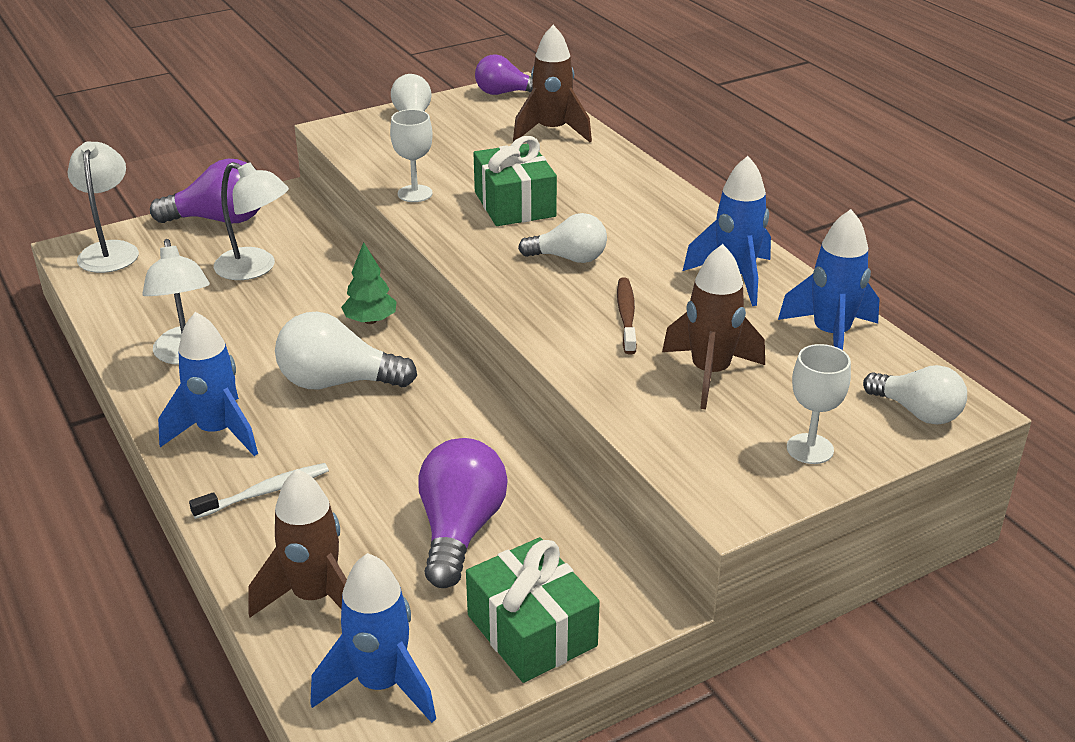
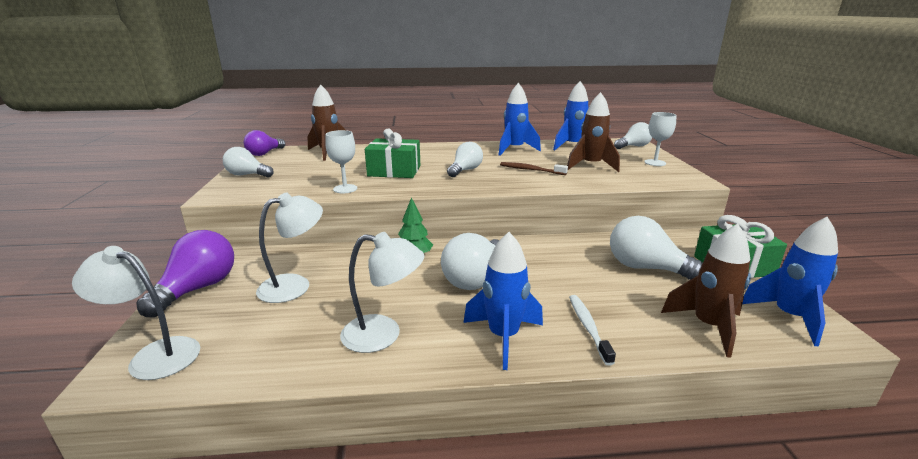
camera: 65 degrees left, 10 degrees down
purple light bulb [418,438,508,588] -> white light bulb [610,216,702,280]

